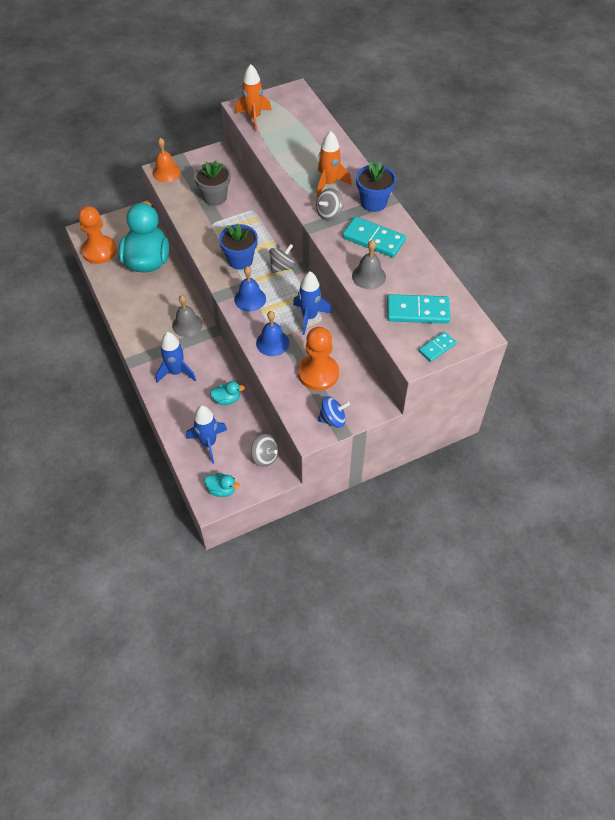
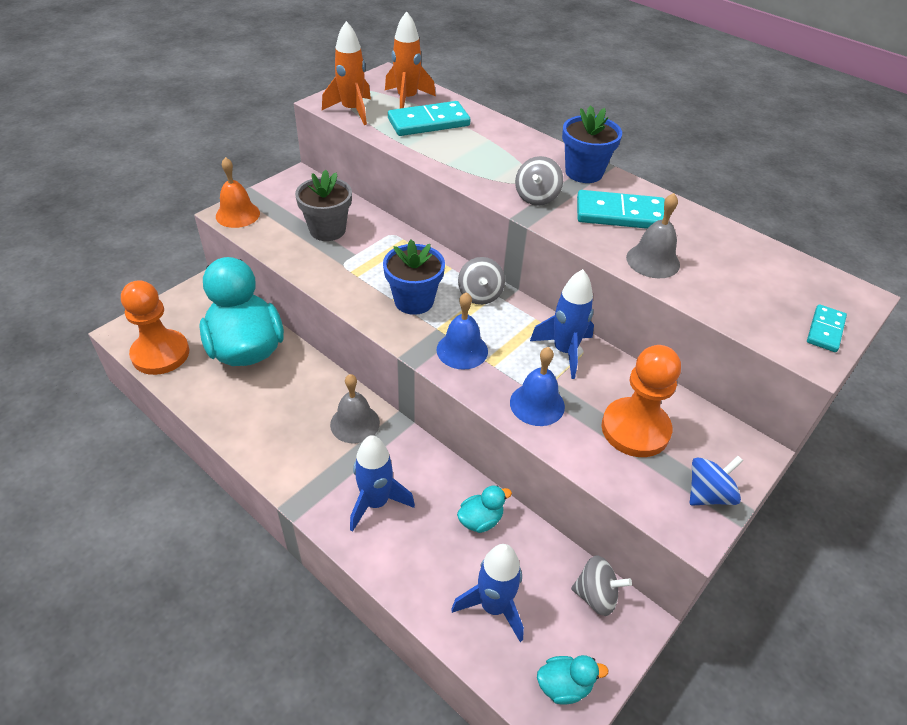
camera: 25 degrees left, 10 degrees down
grey spinning top [269,244,295,273] -> grey spinning top turned 150 degrees clockwise [458,257,505,305]
orange rocket [317,131,352,197] -> orange rocket moved to [385,11,436,108]
turquoise domino [387,294,450,324] -> turquoise domino moved to [388,101,471,136]

